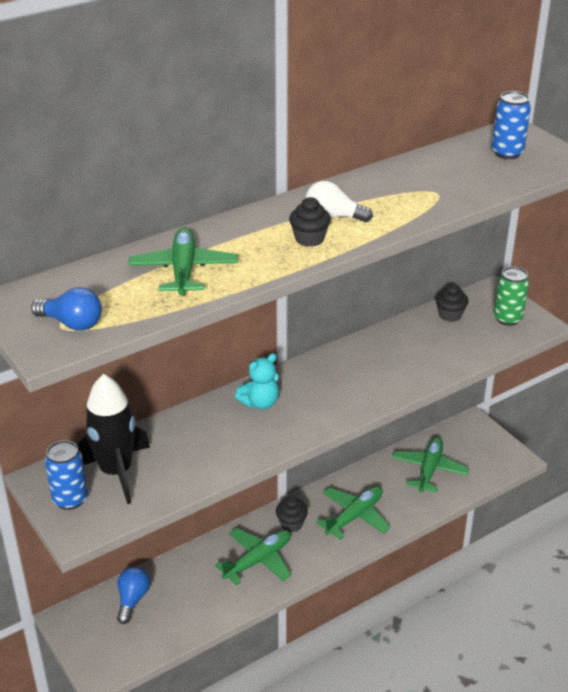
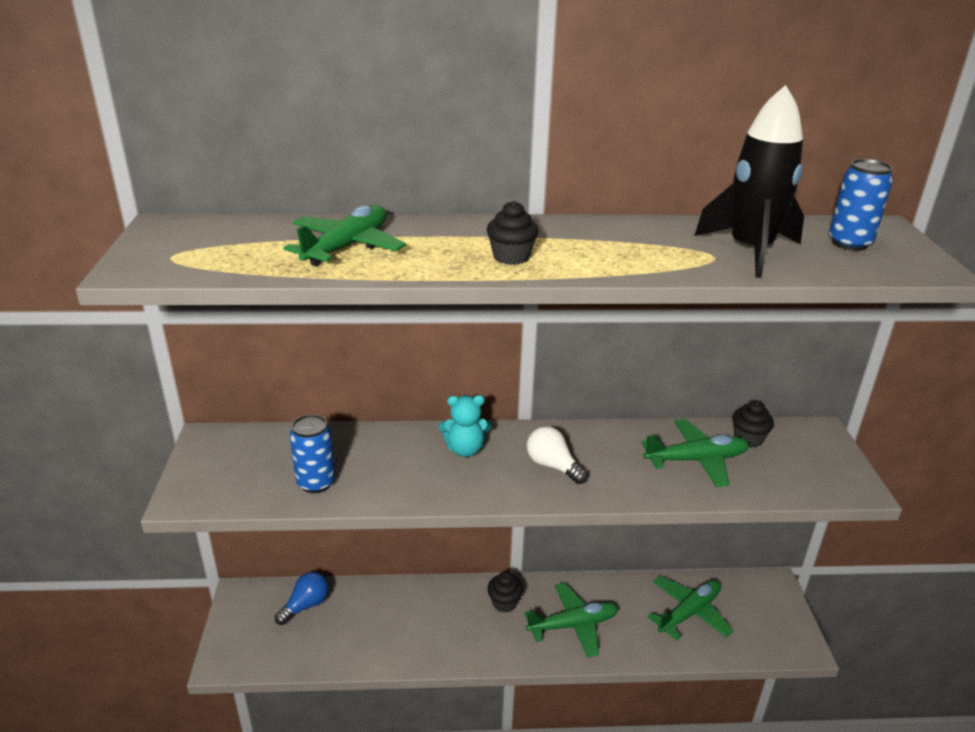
camera: 30 degrees right, 5 degrees down
blue light bulb [31,287,102,331] -> none
blue can [45,440,88,510] -> blue can moved to [290,414,336,493]
black rocket [76,374,150,504] -> black rocket moved to [694,85,804,278]
green plane [215,528,291,585] -> green plane moved to [641,419,749,487]
white light bulb [306,181,373,222] -> white light bulb moved to [527,426,588,484]
green can [494,267,529,326] -> none

